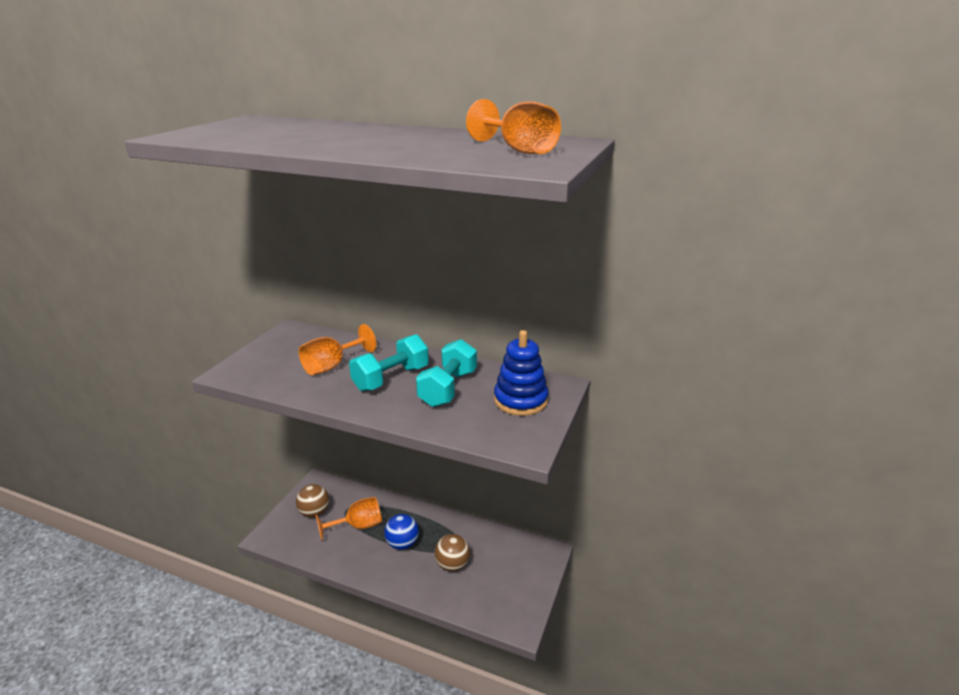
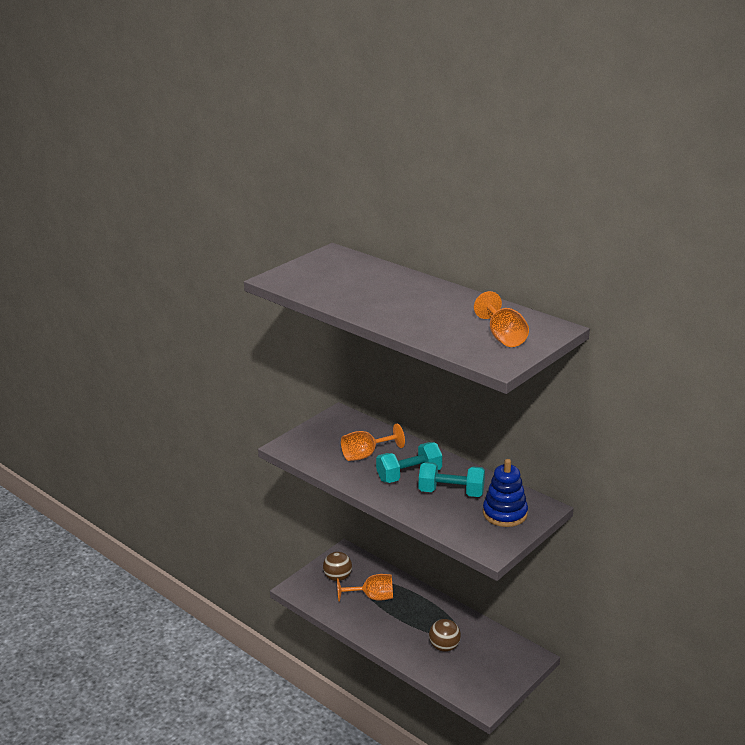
camera: 20 degrees right, 0 degrees up
blue ball [384,514,419,550] -> none
turquoise dumbbell [416,339,477,407] -> turquoise dumbbell turned 60 degrees clockwise [419,462,485,497]

